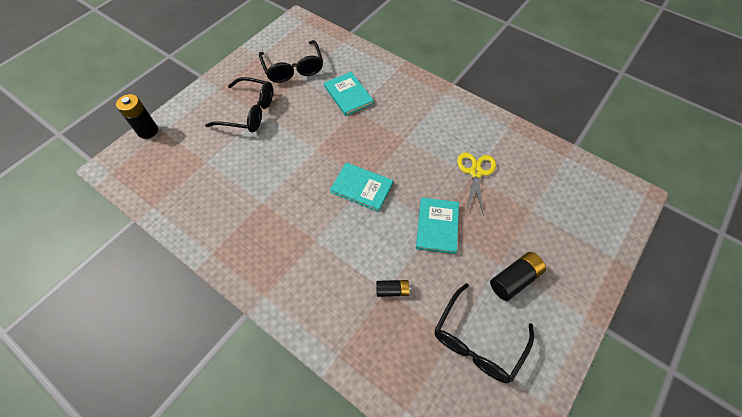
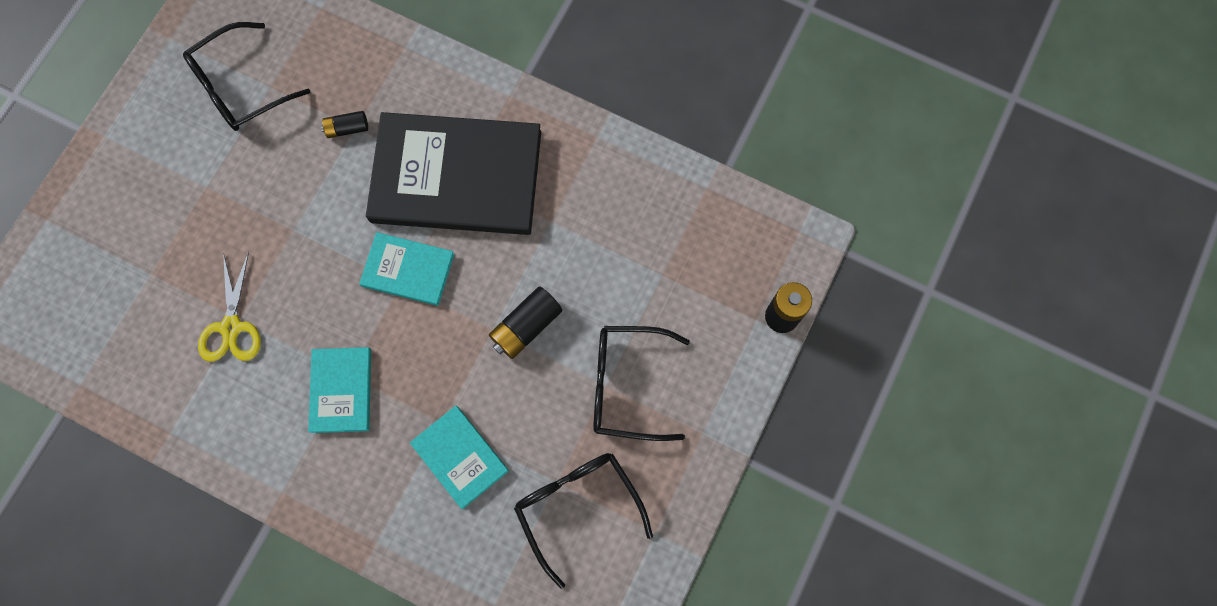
camera: 170 degrees right, 15 degrees up
turquoise book [416,198,459,254] -> turquoise book moved to [308,347,371,433]
black glasses [435,283,534,383] -> black glasses turned 150 degrees counterclockwise [183,22,310,131]
black battery [490,252,546,301] -> black battery moved to [489,286,563,359]
none -> black book [366,112,541,235]

